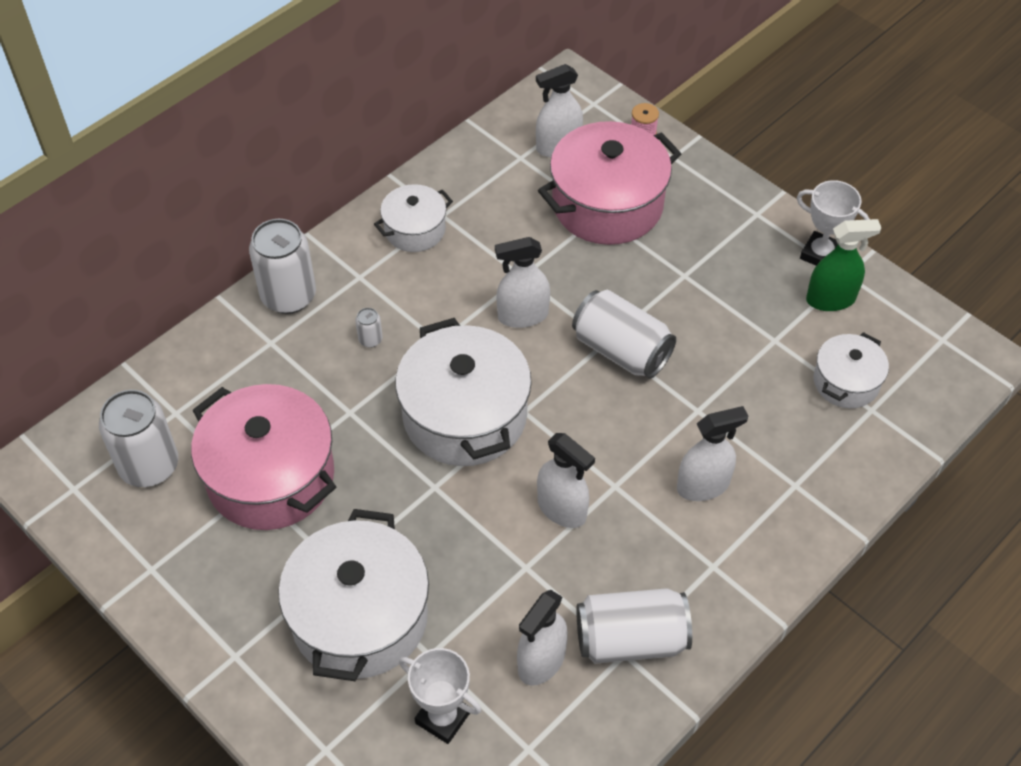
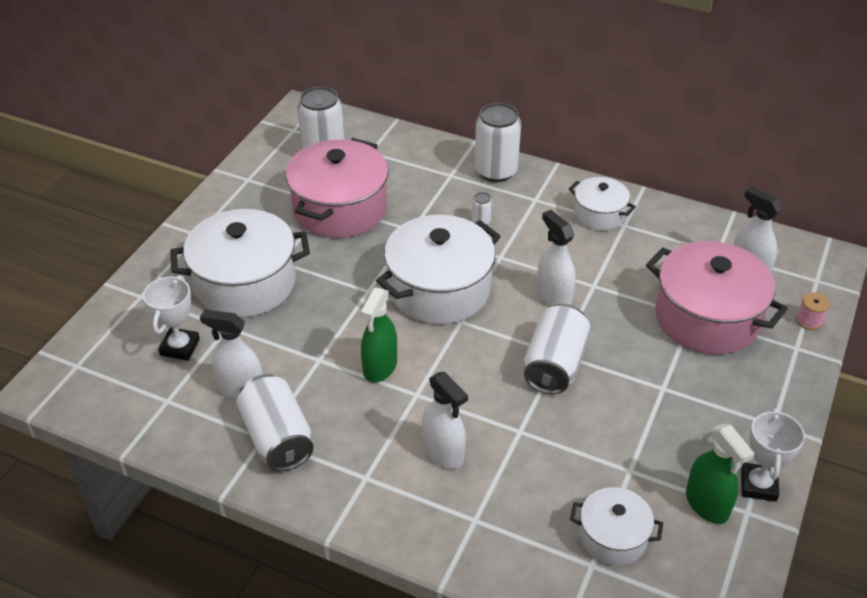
camera: 70 degrees right, 10 degrees down
white spray bottle [537,433,595,528] -> green spray bottle [360,288,397,383]

